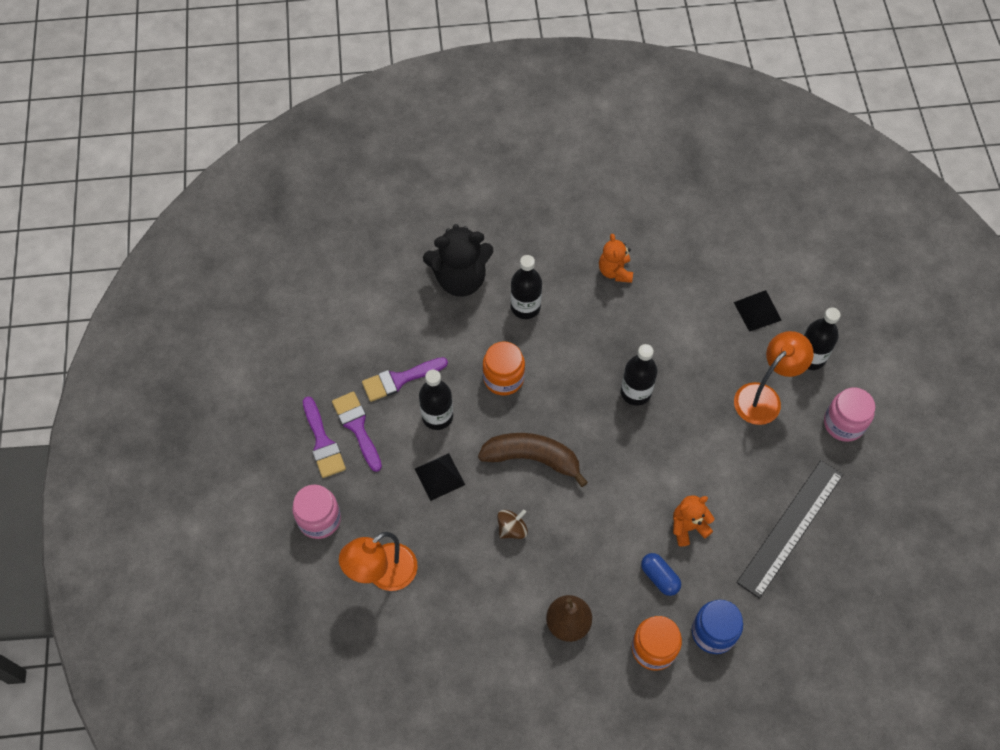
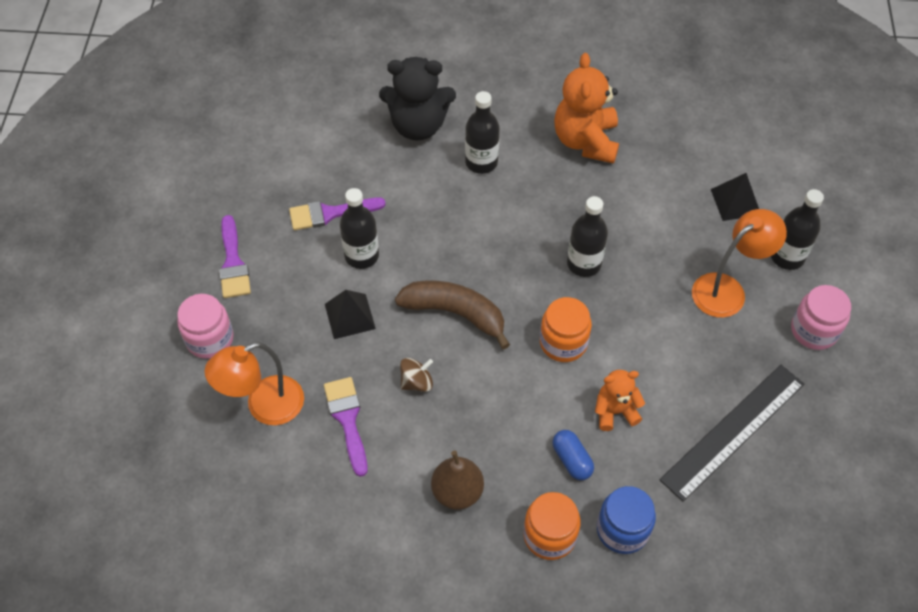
camera: 10 degrees right, 5 degrees down
purple brush [332,391,382,472] -> purple brush moved to [324,377,368,477]
orange jar [483,341,525,396] -> orange jar moved to [540,297,592,362]
orange teddy bear [599,234,633,283] -> orange teddy bear [554,53,619,164], size x1.75

